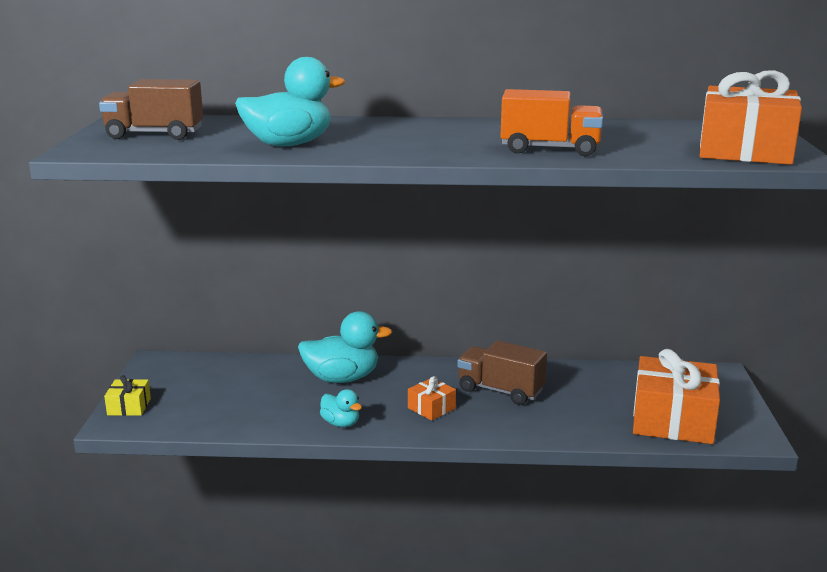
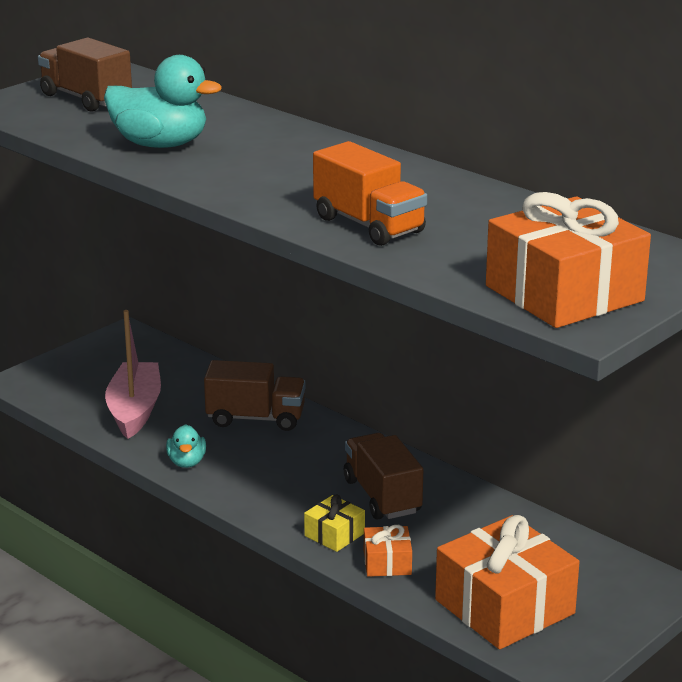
camera: 40 degrees right, 5 degrees up
yellow gift [104,375,151,416] -> yellow gift moved to [304,494,365,552]
turquoise duck [298,311,393,383] -> brown truck [204,360,306,431]
orange gift [408,376,456,421] -> orange gift moved to [364,525,412,577]
none -> pink boat [105,310,161,439]

